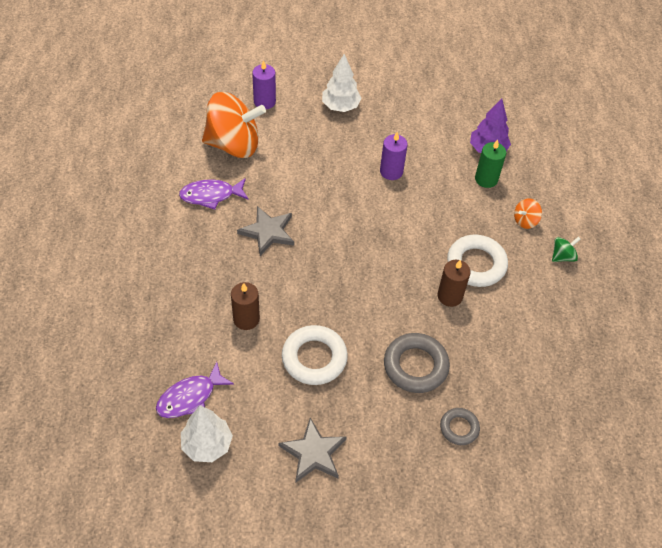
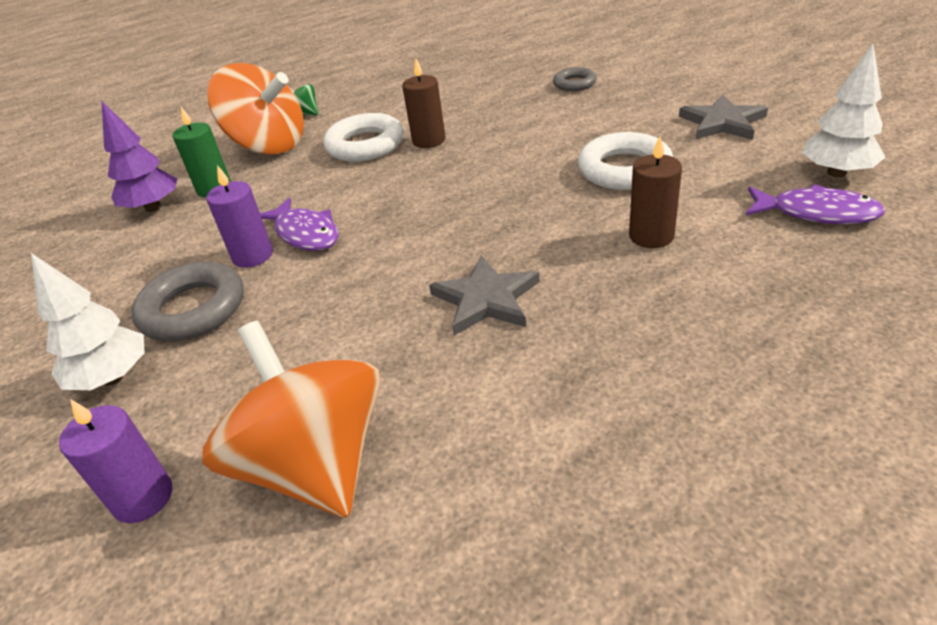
camera: 115 degrees left, 15 degrees down
purple fish [179,178,249,210] -> purple fish moved to [260,198,339,251]
grey ring [384,333,450,393] -> grey ring moved to [131,262,244,341]
orange spinning top [514,198,542,229] -> orange spinning top [207,63,304,155], size x2.42

